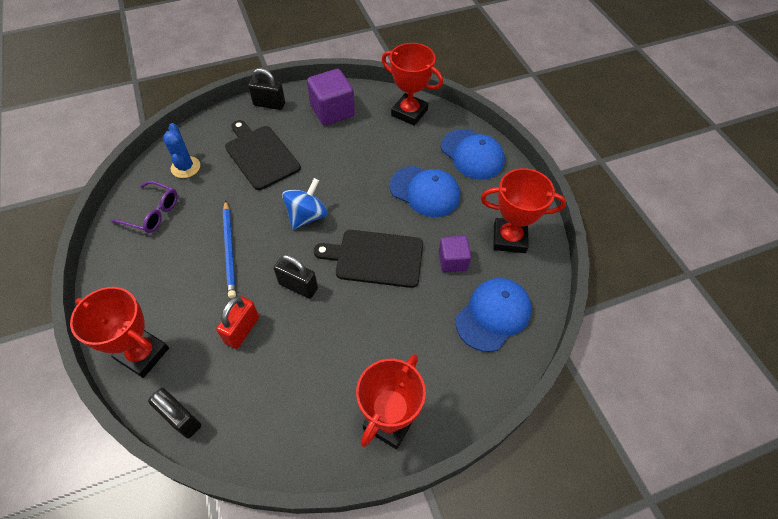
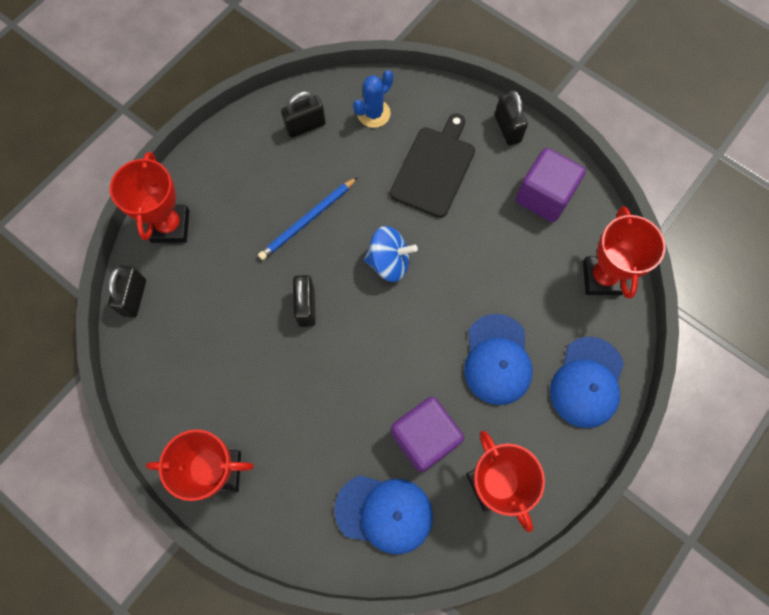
camera: 60 degrees right, 15 degrees up
purple glasses [111,181,178,233] -> black padlock [281,91,326,138]
red padlock [216,296,259,349] -> none
black cutting board [314,230,423,288] -> none
purple cube [439,236,471,272] -> purple cube [391,397,464,472], size x1.62

